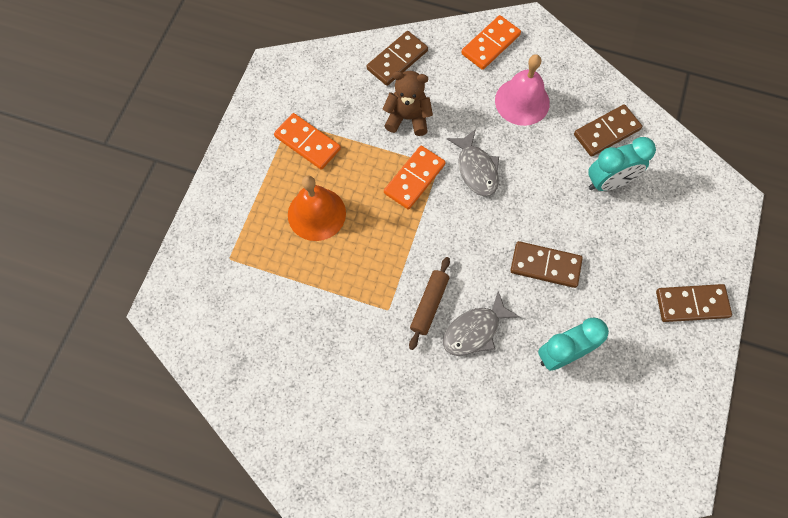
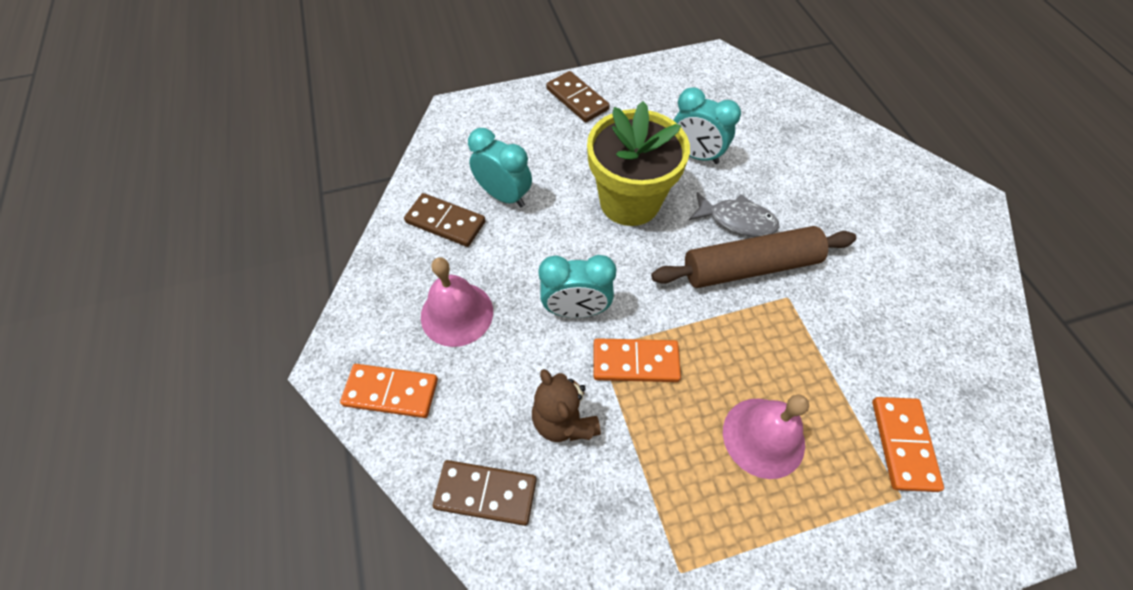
camera: 125 degrees left, 10 degrees down
orange domino [274,113,341,170] -> orange domino moved to [872,397,944,492]
orange bell [288,176,346,241] -> pink bell [723,395,809,479]
brown rolling pin [409,257,450,350] -> brown rolling pin [651,226,857,288], size x1.83
grey fish [447,129,499,197] -> turquoise clock [538,255,616,318]
brown domino [510,241,583,288] -> yellow flower pot [587,101,690,226]

